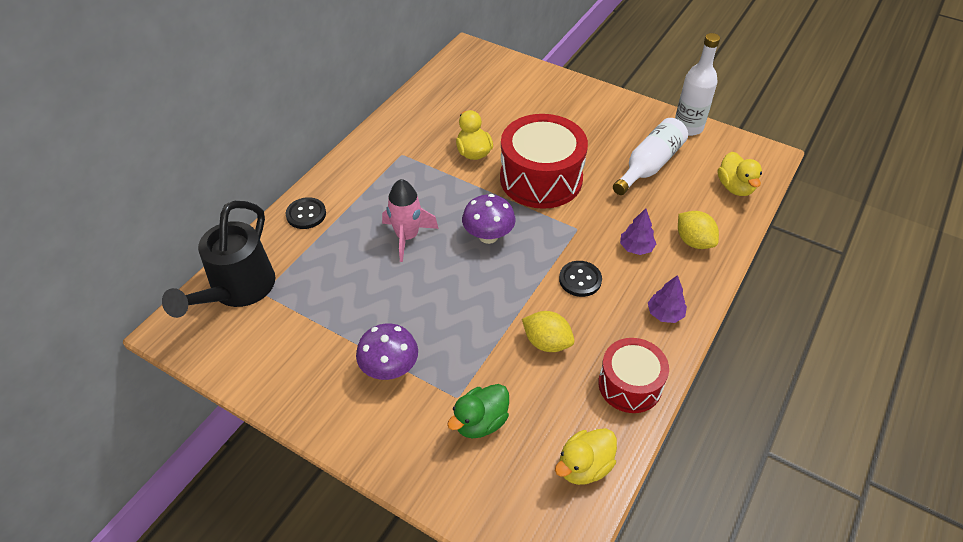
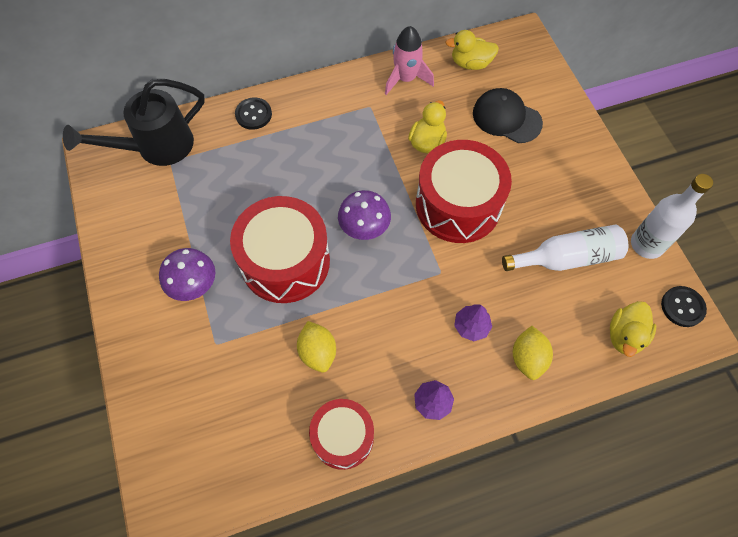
camera: 40 degrees right, 15 degrees up
pink rocket [382,179,439,262] -> pink rocket moved to [385,26,434,95]
green duck [447,384,509,439] -> none
yellow duck [555,428,617,485] -> yellow duck moved to [445,30,499,70]
black button [559,261,602,297] -> black button moved to [661,286,707,327]
none -> red drum [230,196,330,303]
none -> black cap [473,88,543,143]

